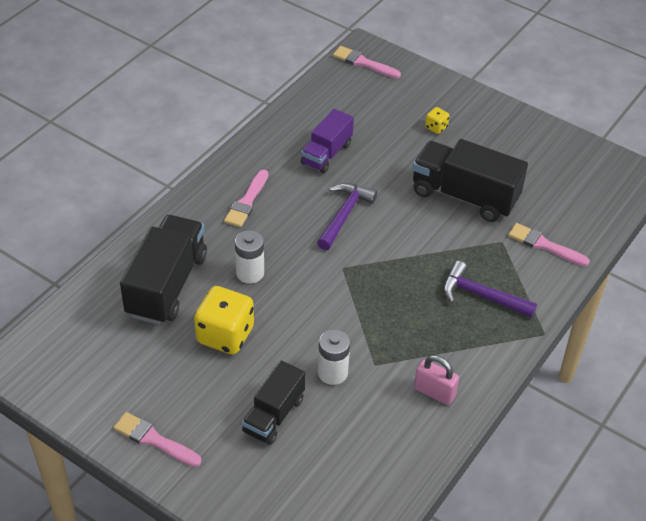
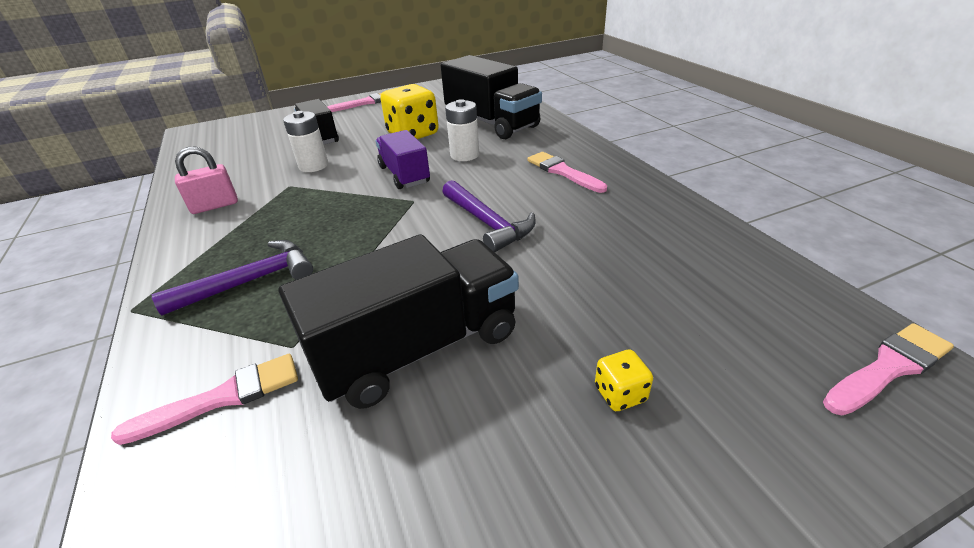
camera: 125 degrees right, 10 degrees down
purple truck [301,109,354,173] -> purple truck moved to [375,130,430,189]

